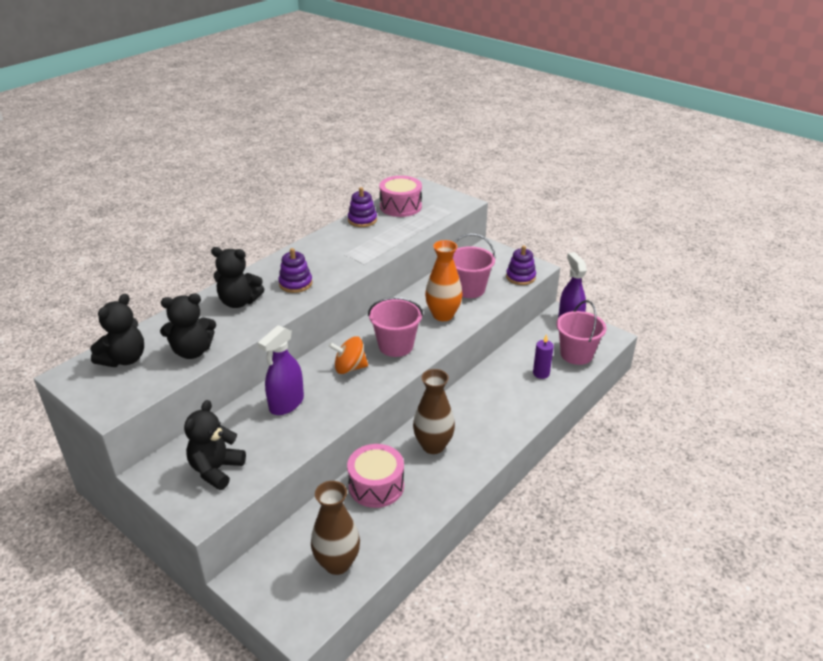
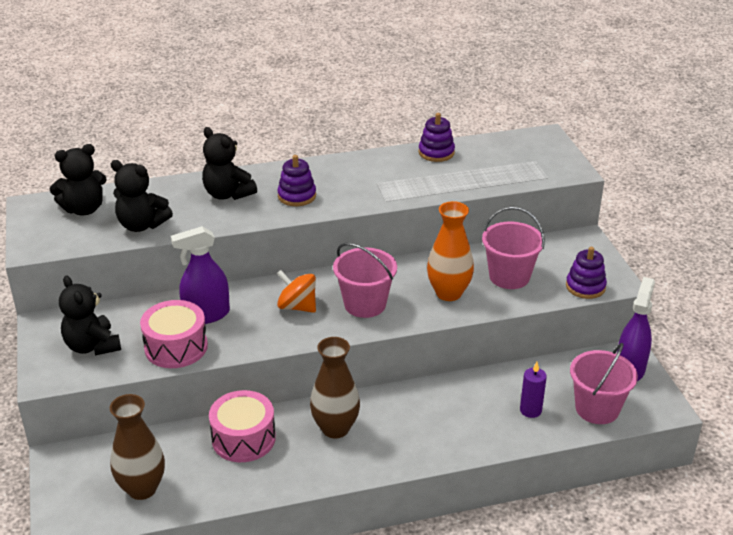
camera: 35 degrees right, 0 degrees up
black teddy bear [184,400,246,490] -> black teddy bear turned 90 degrees counterclockwise [59,275,121,355]
pink drum [379,176,422,217] -> pink drum moved to [140,300,208,368]

